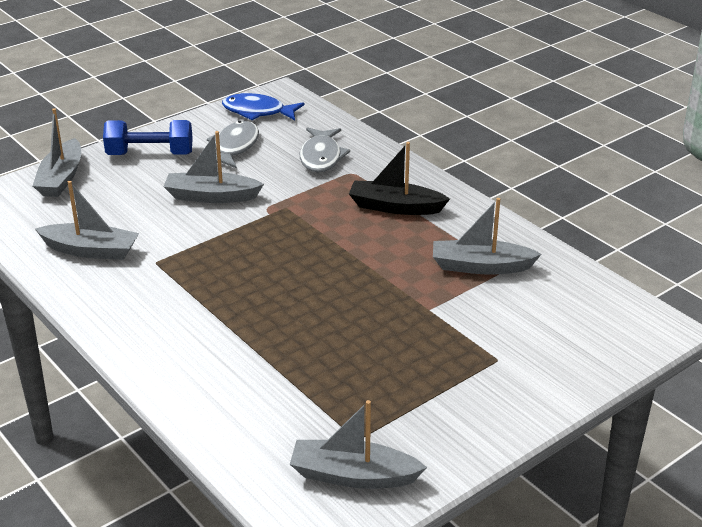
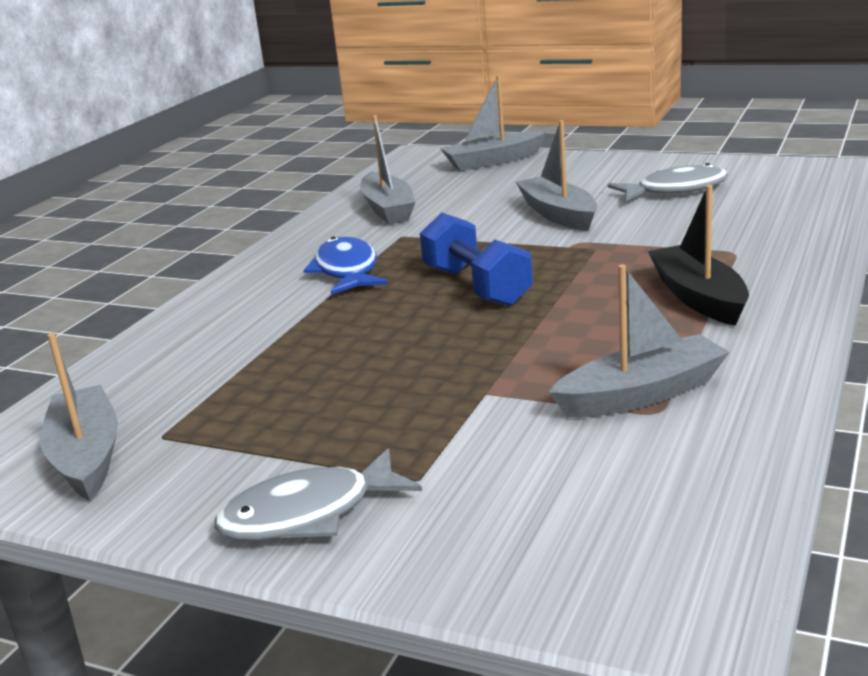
camera: 65 degrees right, 10 degrees down
blue dumbbell [103,120,193,155] -> blue dumbbell moved to [420,212,533,307]
blue fish [222,93,305,120] -> blue fish moved to [303,237,388,295]
grey fish [300,127,350,172] -> grey fish moved to [214,448,422,541]
grey boat [433,198,542,275] -> grey boat turned 90 degrees clockwise [549,265,730,418]

